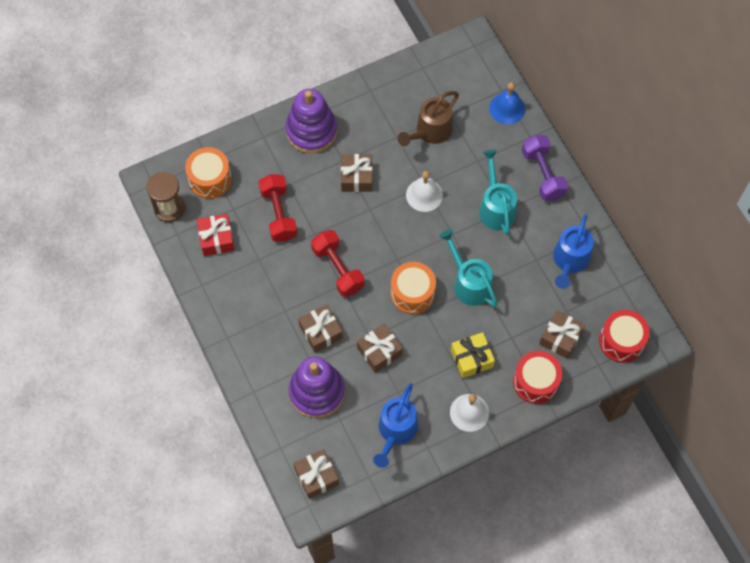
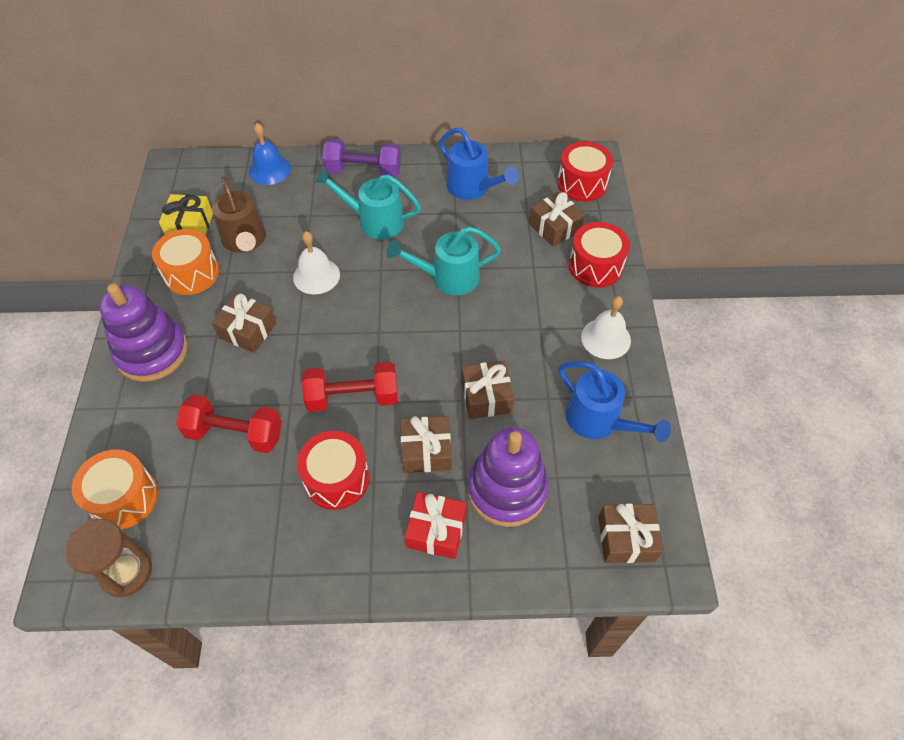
camera: 65 degrees left, 10 degrees down
red gift [197,214,235,256] -> red gift moved to [405,492,467,559]
orange drum [391,262,436,314] -> orange drum moved to [152,229,219,295]
yellow gift [451,332,495,378] -> yellow gift moved to [159,194,213,235]
none -> red drum [297,431,369,510]

